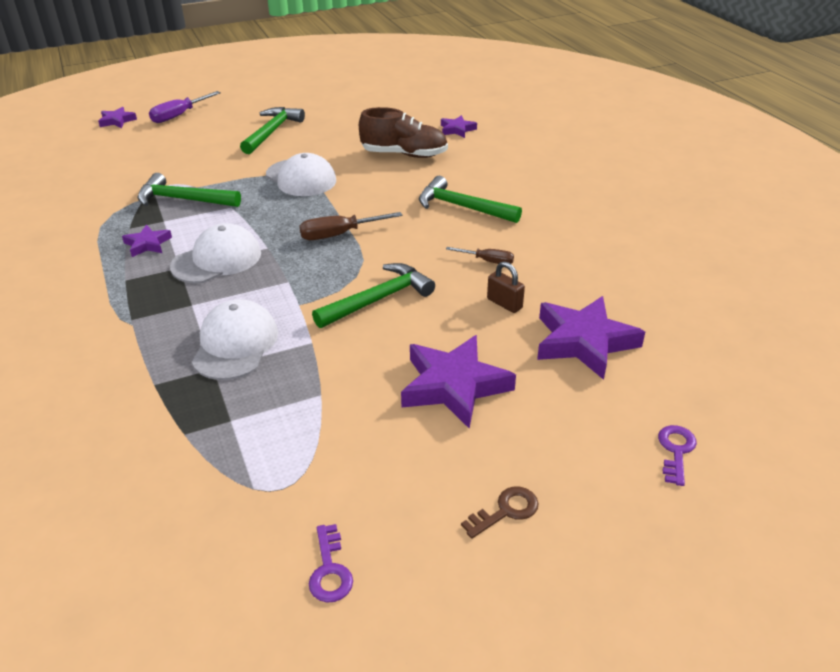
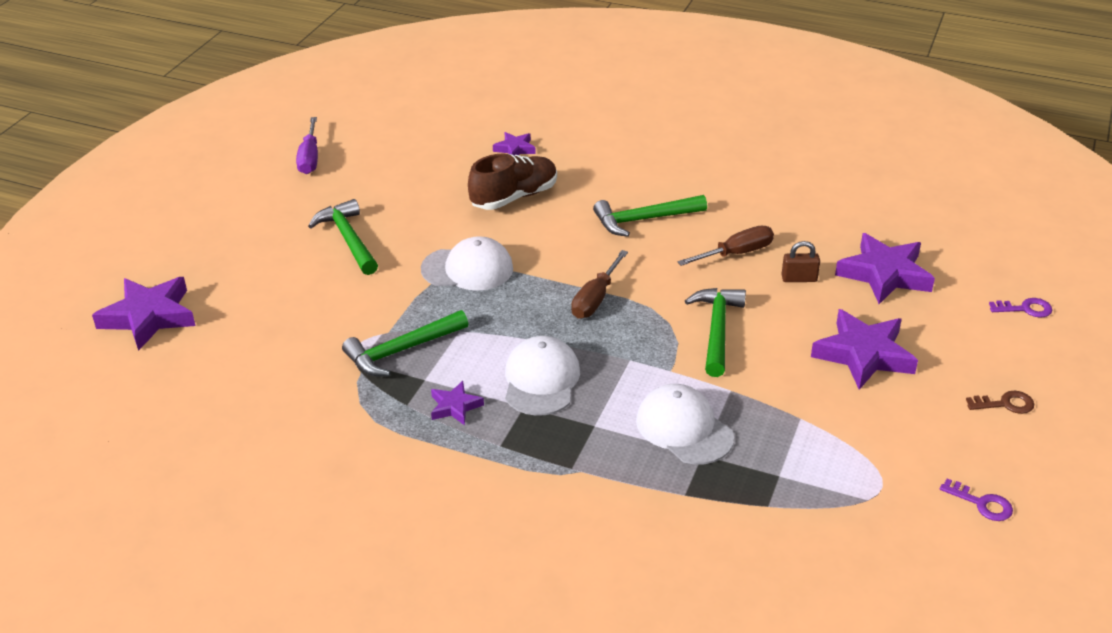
camera: 45 degrees left, 0 degrees up
purple star [98,107,137,128] -> purple star [92,277,196,351], size x1.94
purple screwdriver [149,91,221,123] -> purple screwdriver moved to [296,117,318,174]
brown screwdriver [446,247,514,264] -> brown screwdriver [677,226,774,266], size x1.59
brown key [461,486,539,539] -> brown key turned 75 degrees clockwise [966,391,1034,414]
purple key [658,425,697,486] -> purple key turned 120 degrees clockwise [989,298,1052,318]

